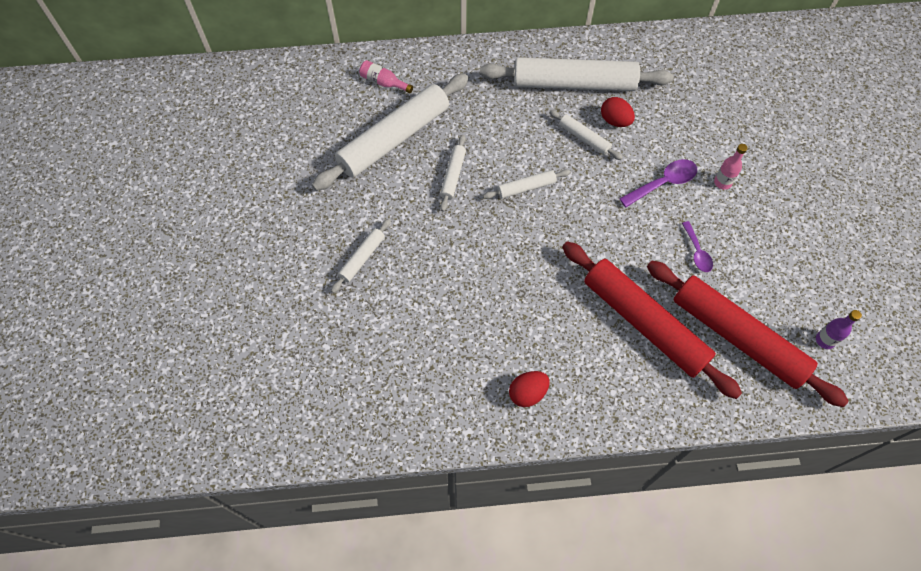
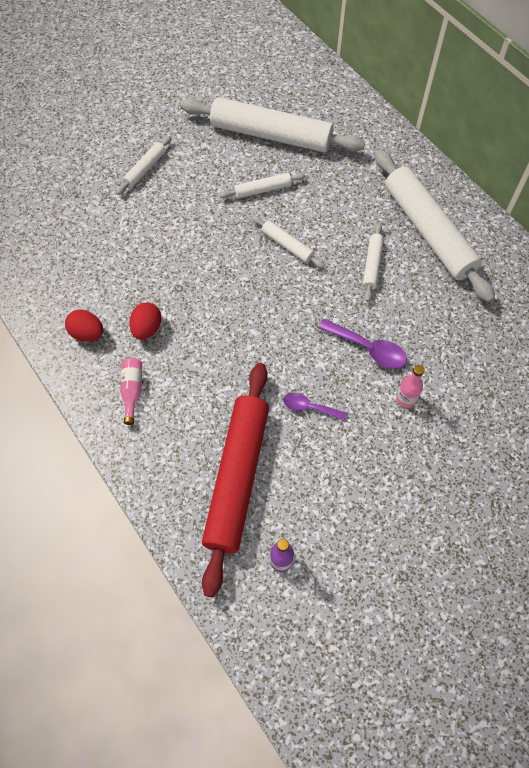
camera: 60 degrees right, 0 degrees up
white rolling pin [331,219,391,293] -> white rolling pin turned 60 degrees counterclockwise [116,136,172,195]
pink bottle [359,60,413,93] -> pink bottle moved to [120,358,142,425]
red rolling pin [562,241,742,399] -> none
red egg [601,97,635,127] -> red egg moved to [129,302,162,340]
purple spoon [682,221,713,272] -> purple spoon turned 60 degrees clockwise [283,392,347,421]

